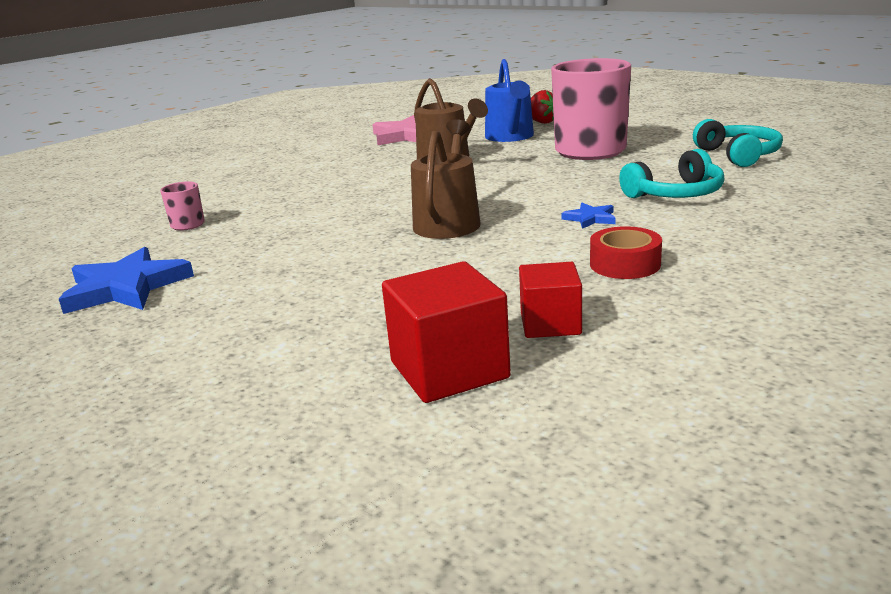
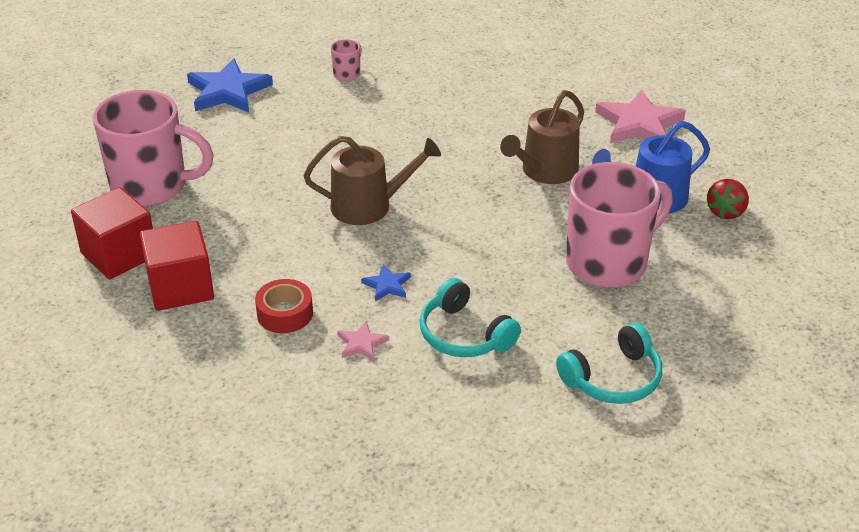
camera: 70 degrees right, 15 degrees up
red cube [519,262,582,338] -> red cube [140,221,214,311], size x1.54
none -> pink mug [93,90,214,206]
none -> pink star [337,321,389,361]

